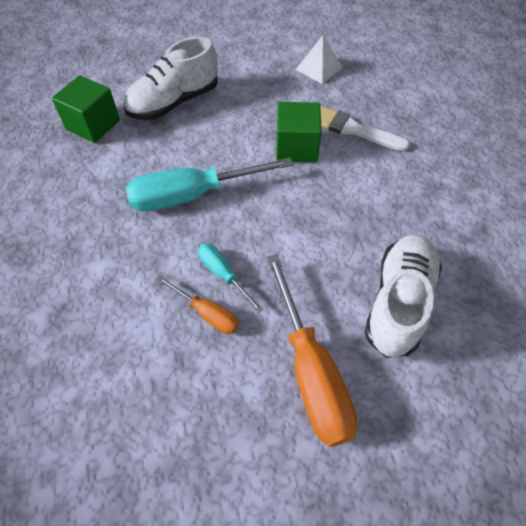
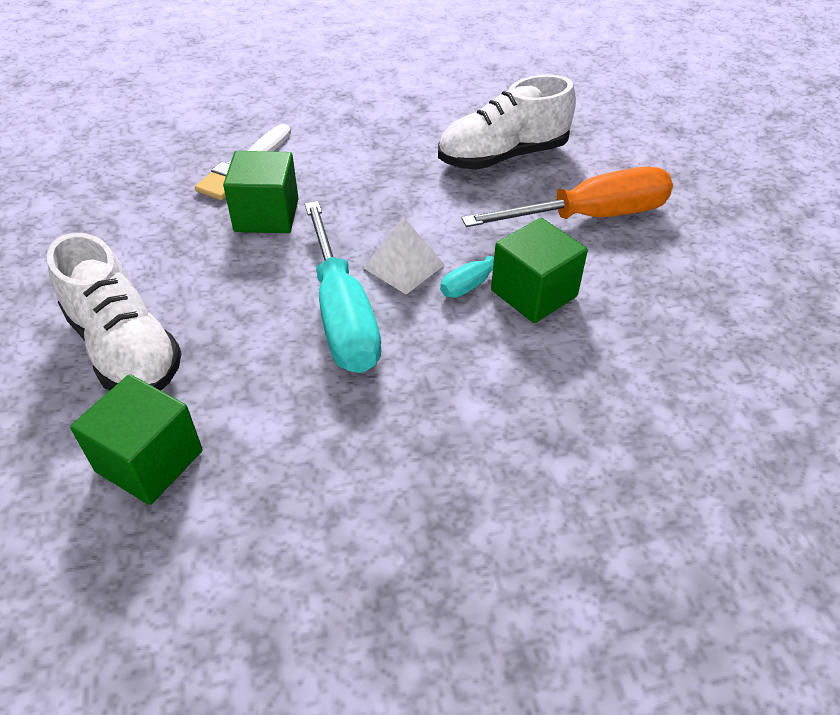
camera: 90 degrees left, 10 degrees down
orange screwdriver [157,276,239,334] -> green cube [491,218,588,323]
white pyramid [296,35,343,84] -> white pyramid moved to [364,217,445,295]
white shoe [365,234,442,358] -> white shoe turned 45 degrees counterclockwise [438,74,576,170]

